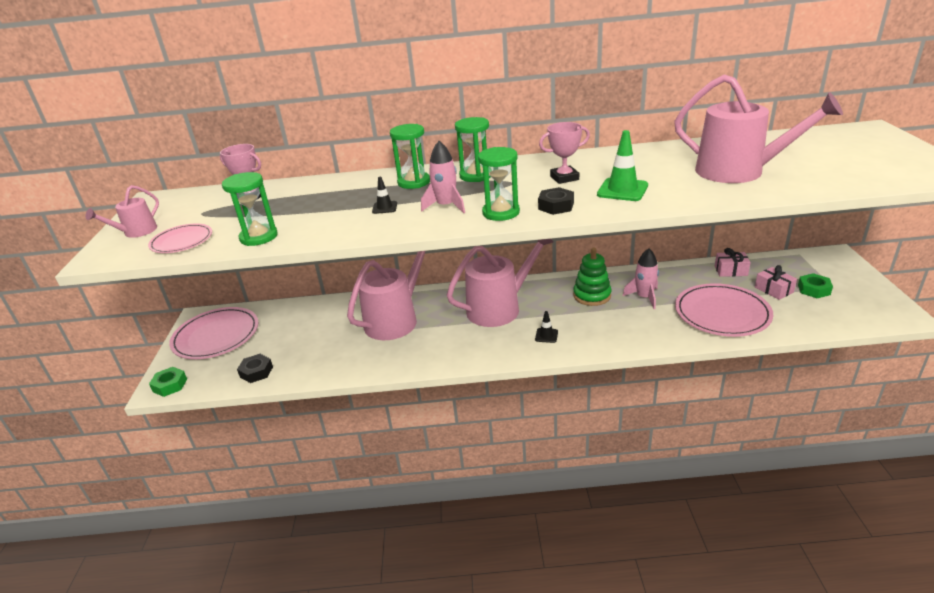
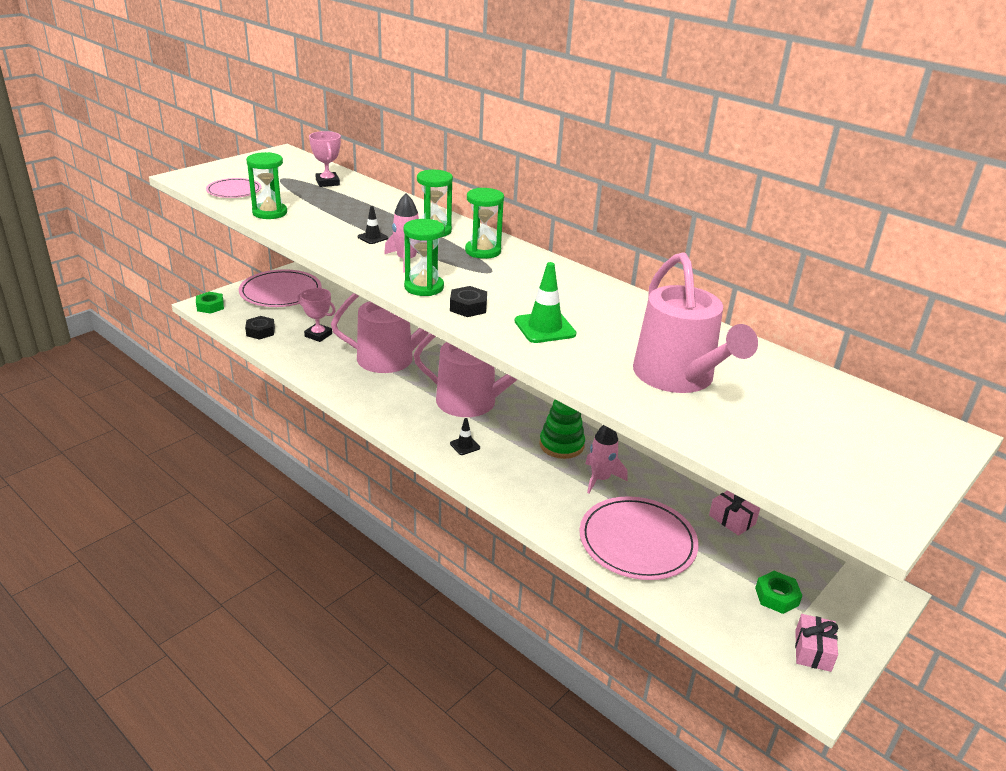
camera: 40 degrees right, 0 degrees up
pink watering can [85,185,159,238] -> none
pink trophy [539,122,590,184] -> pink trophy moved to [297,288,336,342]
pink gift [755,265,797,300] -> pink gift moved to [795,614,838,672]

